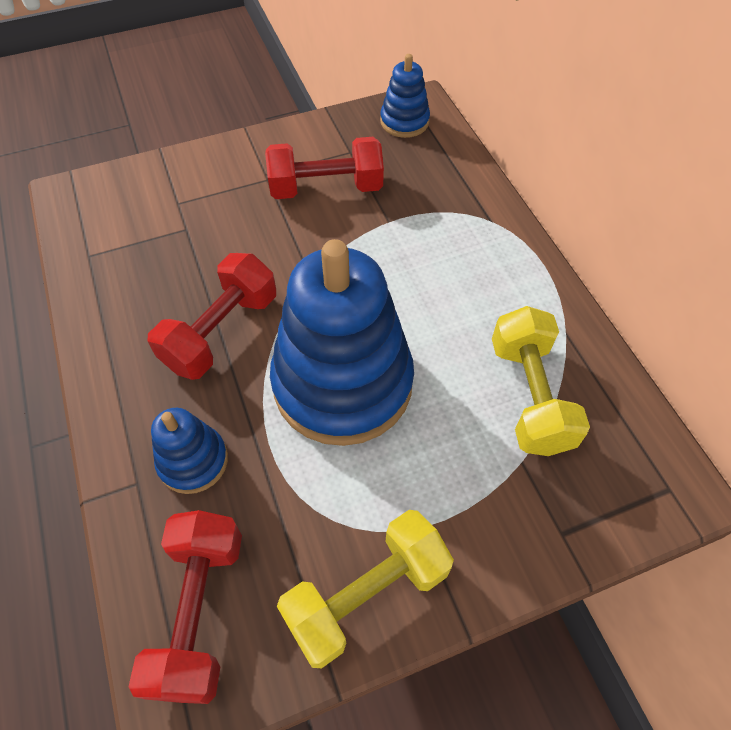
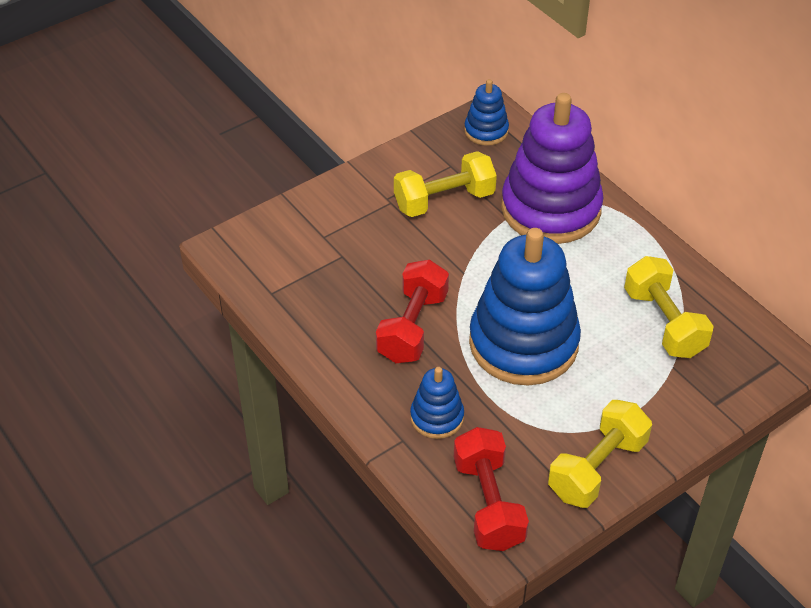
camera: 15 degrees left, 10 degrees down
red dumbbell [265,137,384,199] -> yellow dumbbell [394,151,497,217]
none -> purple stacking toy [501,93,604,244]

